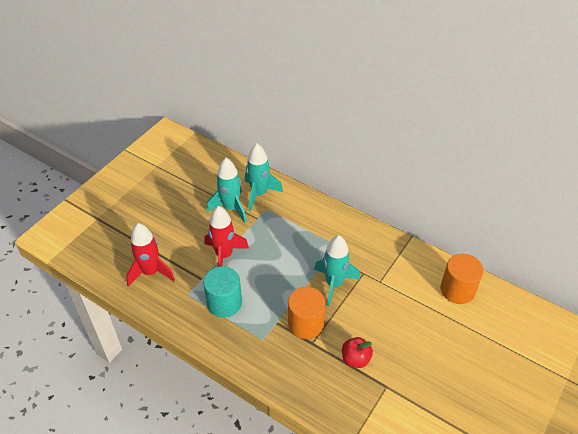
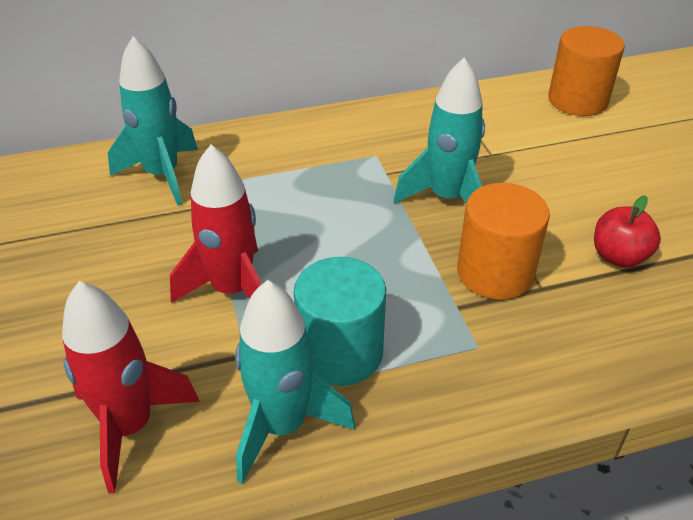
camera: 50 degrees left, 5 degrees down
turquoise rocket [207,158,246,223] -> turquoise rocket moved to [235,280,355,484]

